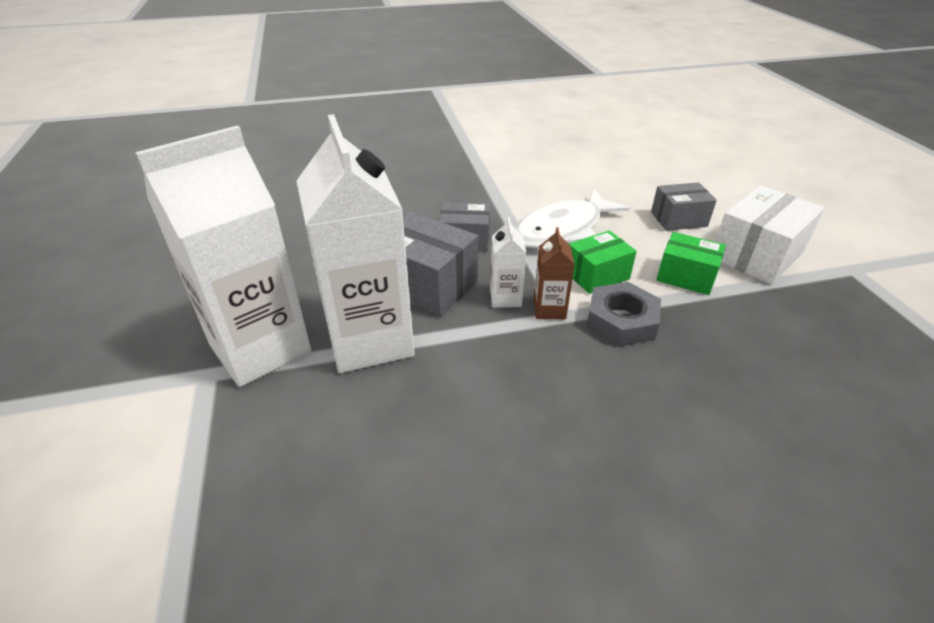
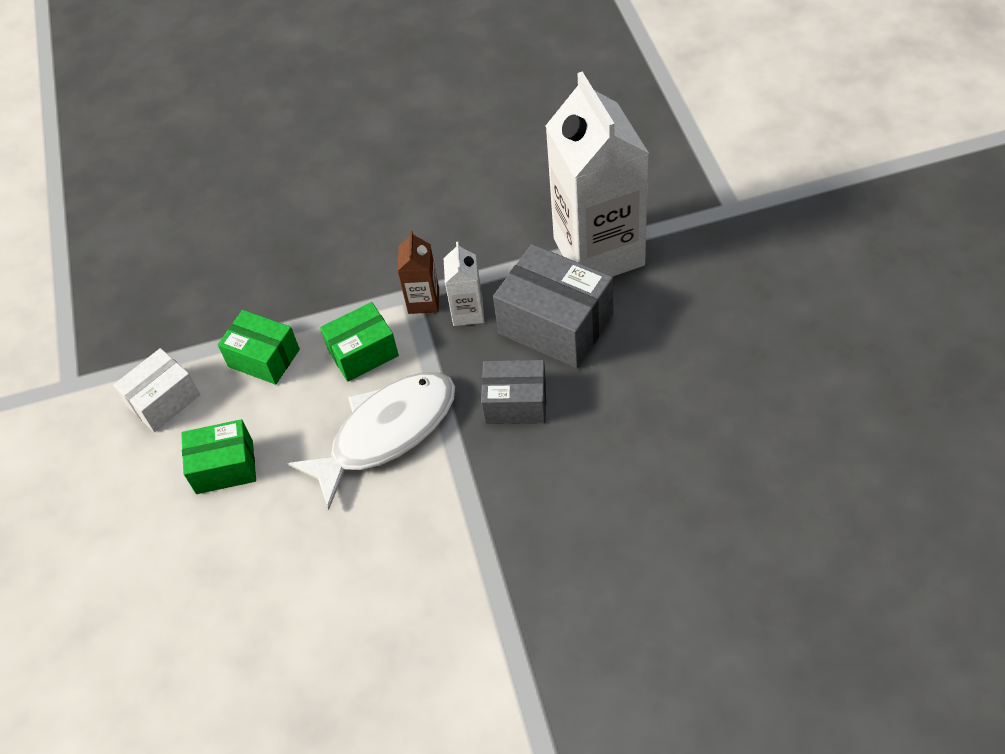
camera: 175 degrees left, 15 degrees up
white carton [135,125,311,387] -> none
grey nut [586,282,661,347] -> none
grey box [651,182,717,231] -> green box [181,419,256,494]
white box [715,185,825,284] -> white box [114,348,200,432], size x0.63

